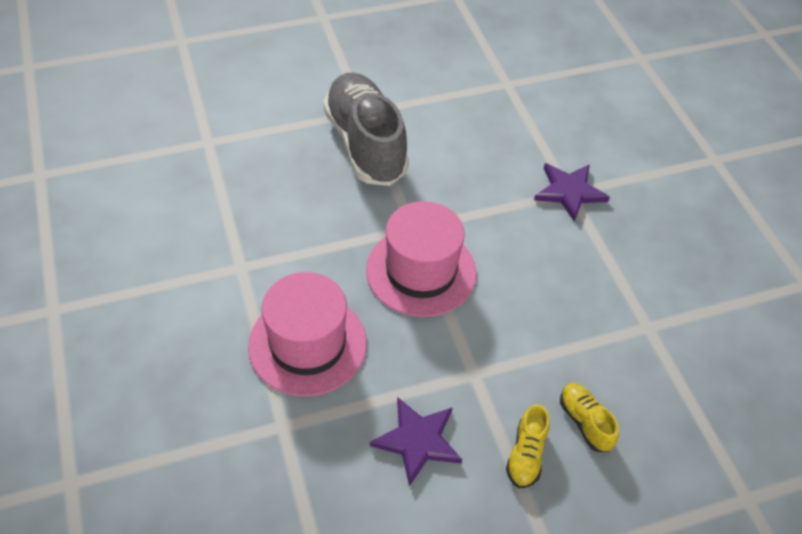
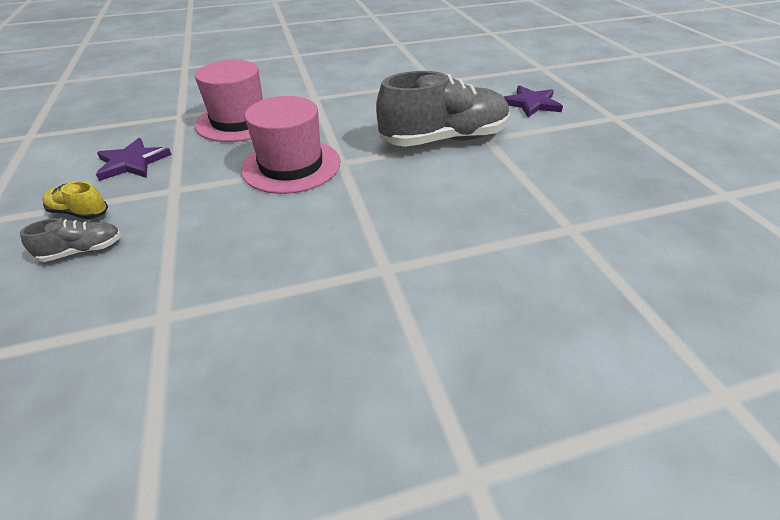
camera: 95 degrees right, 10 degrees down
purple star [534,163,610,222] -> purple star moved to [504,85,563,117]
yellow shoe [560,383,619,452] -> grey shoe [20,219,121,262]

